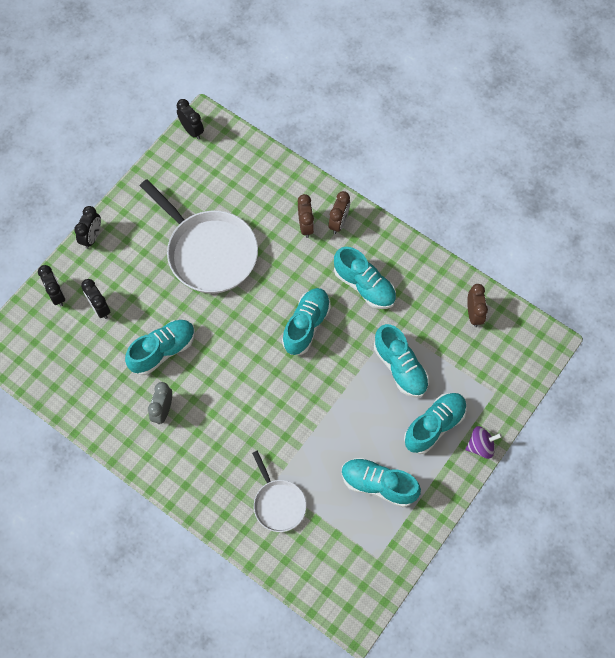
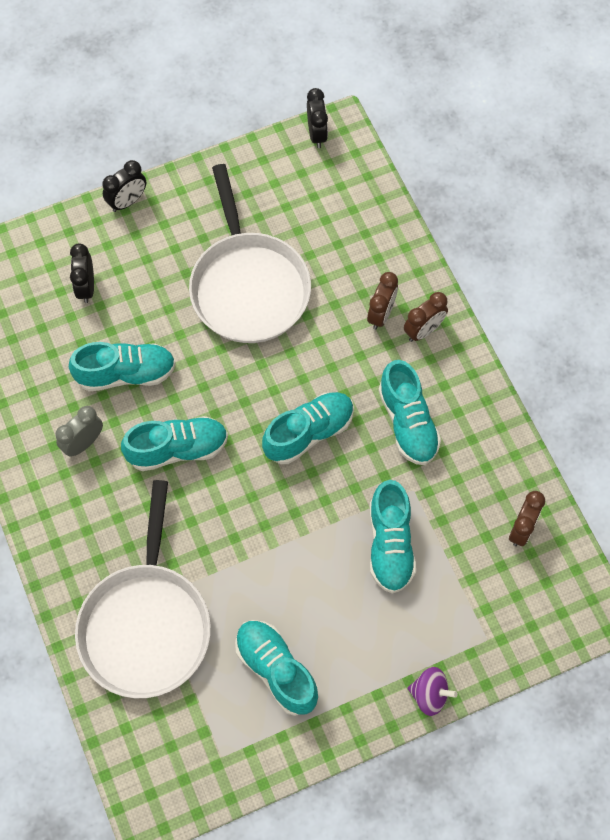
camera: 30 degrees right, 0 degrees up
black clock [38,265,65,306] -> none
white pan [252,451,306,532] -> white pan [75,480,211,698], size x1.89
turquoise shoe [404,393,467,454] -> turquoise shoe moved to [121,416,228,471]

